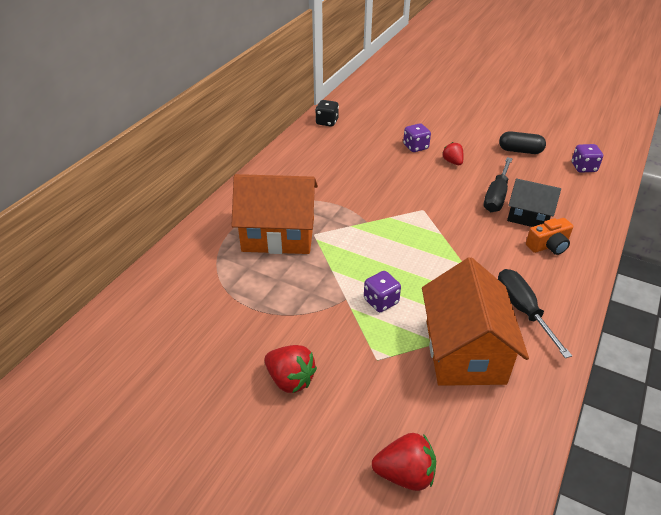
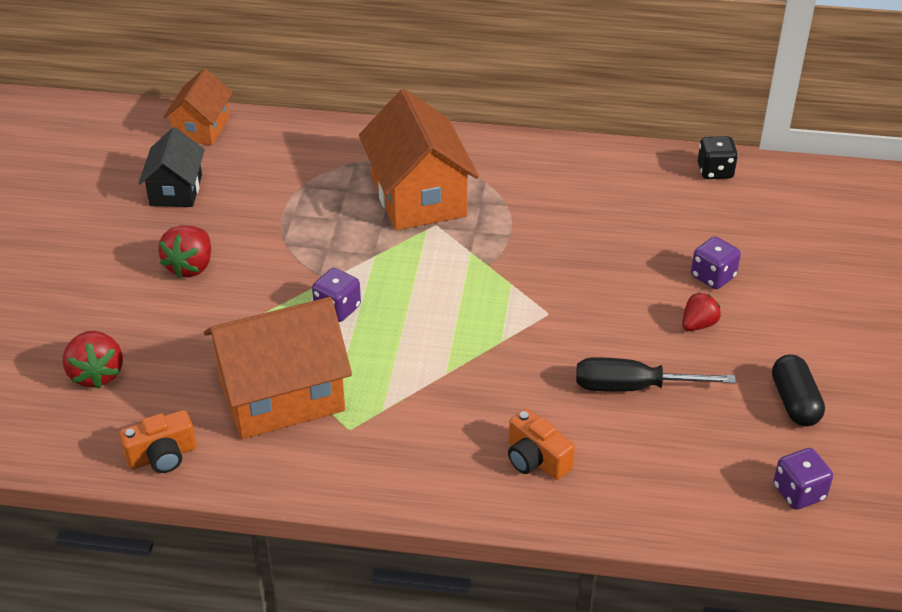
camera: 70 degrees right, 0 degrees up
black screwdriver [498,269,572,358] -> none
black house [507,179,561,227] -> black house moved to [138,127,205,207]
none -> orange camera [119,410,196,473]
none -> orange house [163,68,232,145]

